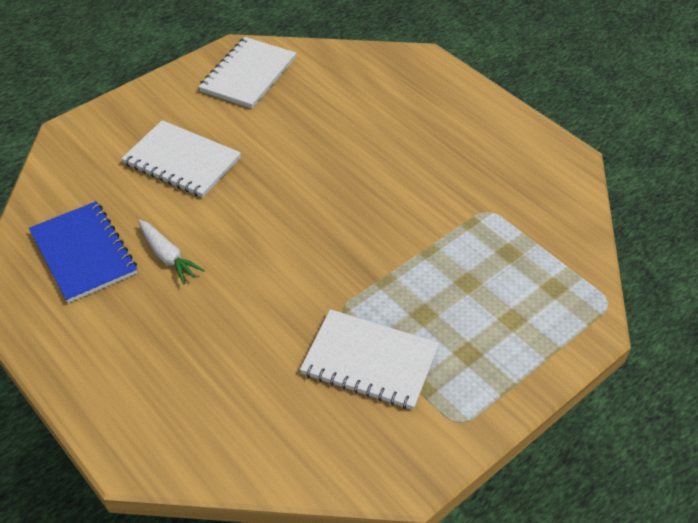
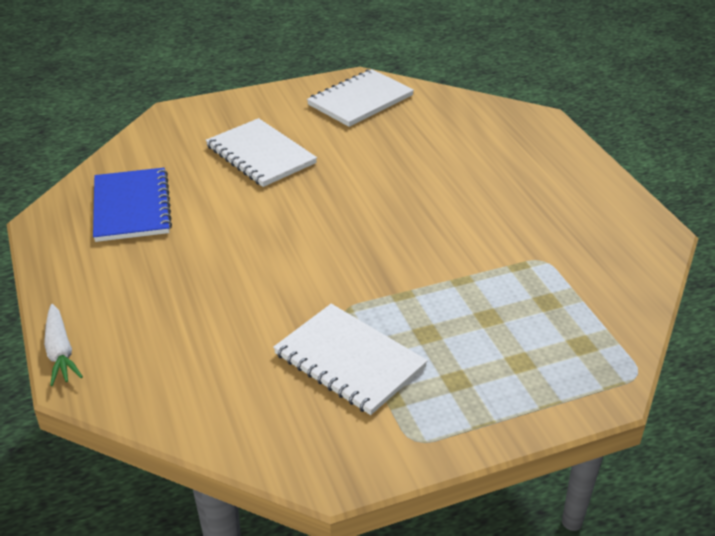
camera: 20 degrees right, 10 degrees down
white carrot [138,220,205,284] -> white carrot moved to [44,304,83,386]

